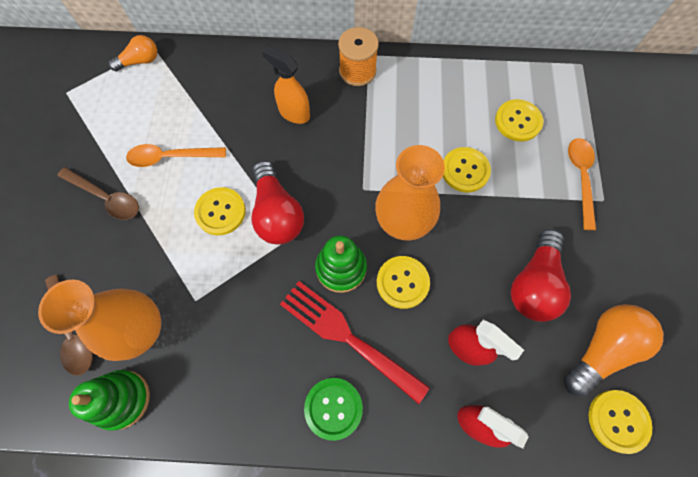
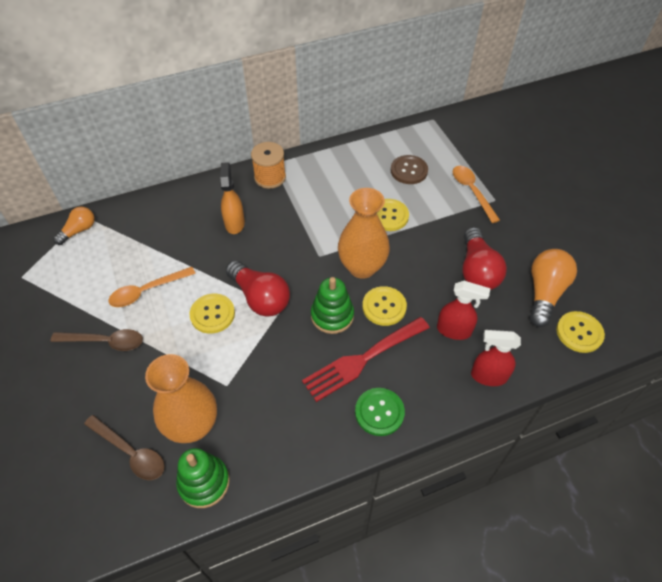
camera: 25 degrees left, 15 degrees down
orange spray bottle [262,46,310,124] -> orange spray bottle turned 75 degrees clockwise [220,162,245,234]
red fork [280,281,430,404] -> red fork turned 45 degrees counterclockwise [302,317,430,402]
yellow button [495,99,543,142] -> brown button [391,155,428,184]

